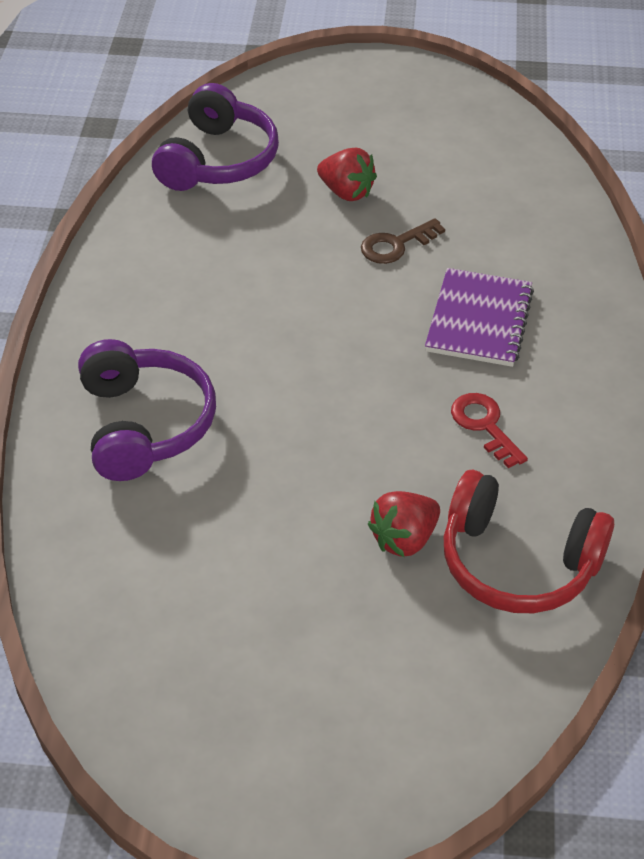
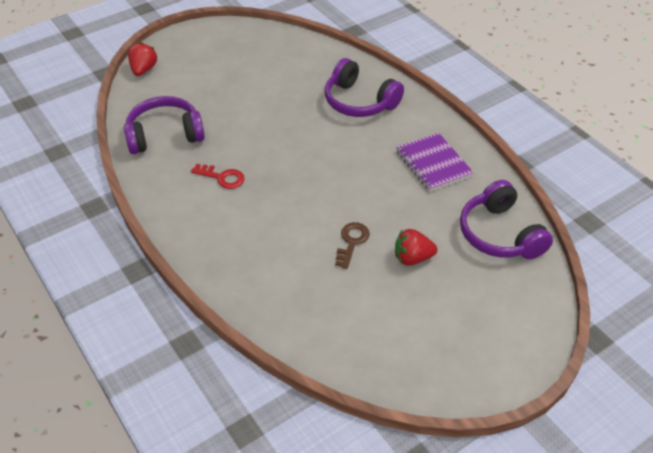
camera: 140 degrees right, 0 degrees up
red strawberry [368,491,440,557] -> red strawberry moved to [128,42,157,76]
purple notebook [425,268,534,367] -> purple notebook moved to [396,132,474,192]
red headphones [444,470,614,613] -> purple headphones [124,96,205,154]

